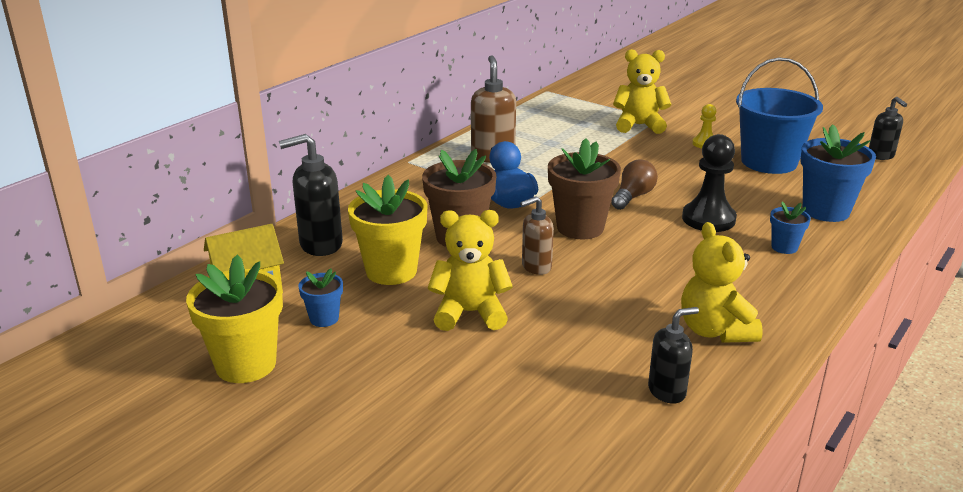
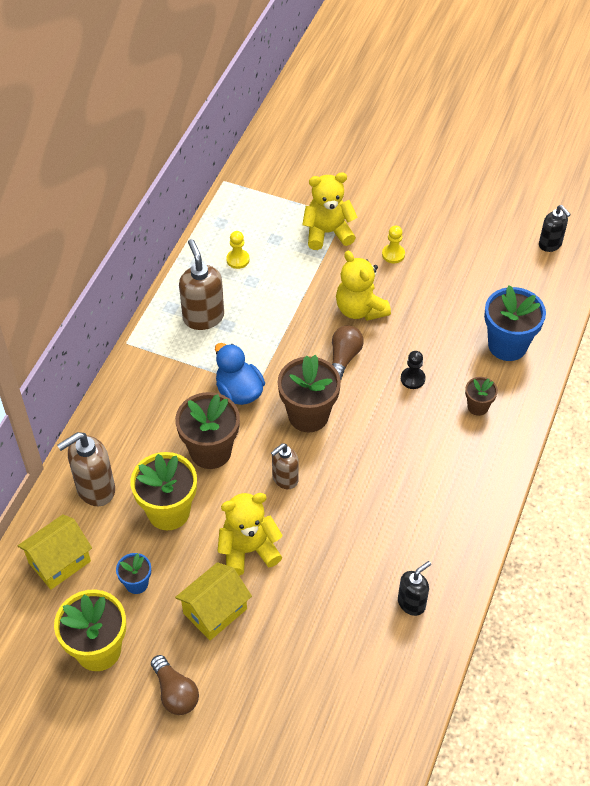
camera: 15 degrees left, 25 degrees up
black soap dispenser [279,134,343,256] -> brown soap dispenser [57,432,115,506]
yellow teddy bear [681,222,763,343] -> yellow teddy bear moved to [336,251,391,321]
black pawn [682,134,737,232] -> black pawn [401,351,426,389], size x0.55
blue bucket [736,58,823,174] -> none
blue flower pot [770,202,811,254] -> brown flower pot [465,377,498,416]
none -> brown light bulb [151,655,199,715]
none -> yellow house [175,562,252,640]
none -> yellow pawn [226,231,250,269]

